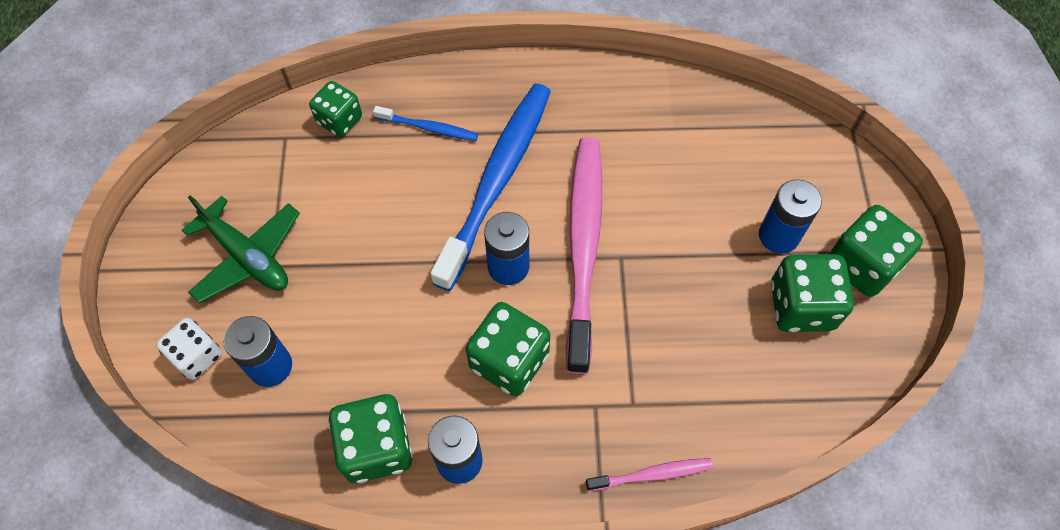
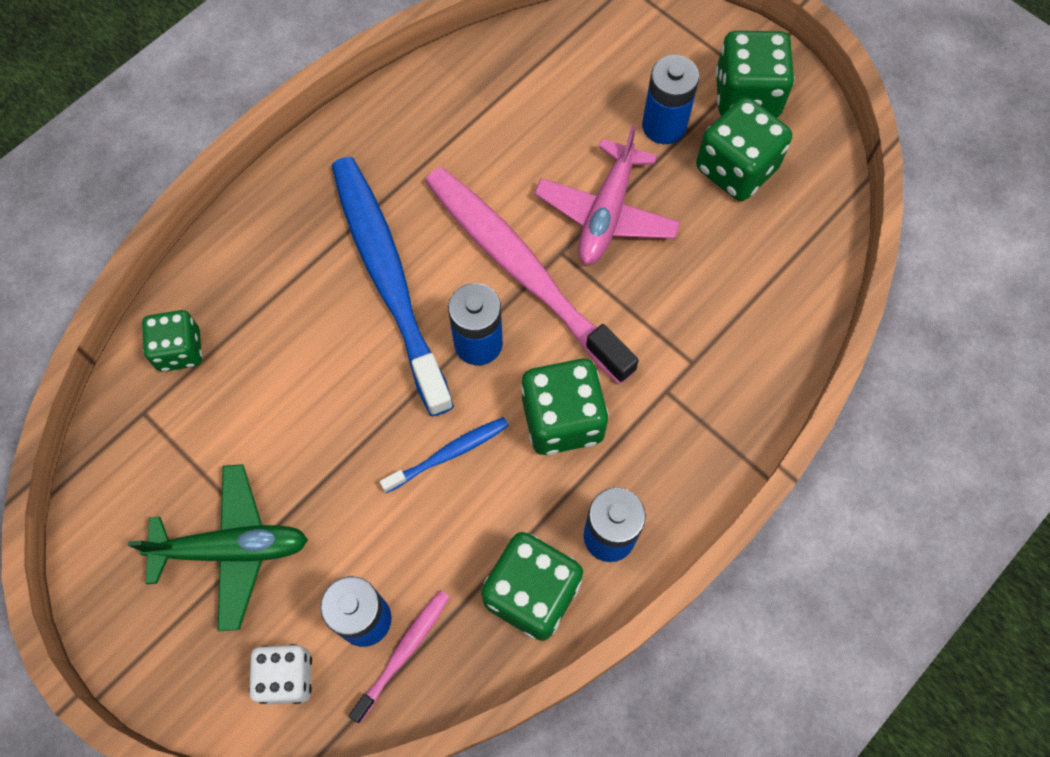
camera: 45 degrees left, 5 degrees up
blue toothbrush [373,106,478,141] -> blue toothbrush moved to [380,417,509,493]
pink toothbrush [586,458,713,491] -> pink toothbrush moved to [349,590,450,723]
none -> pink plane [534,125,681,265]

